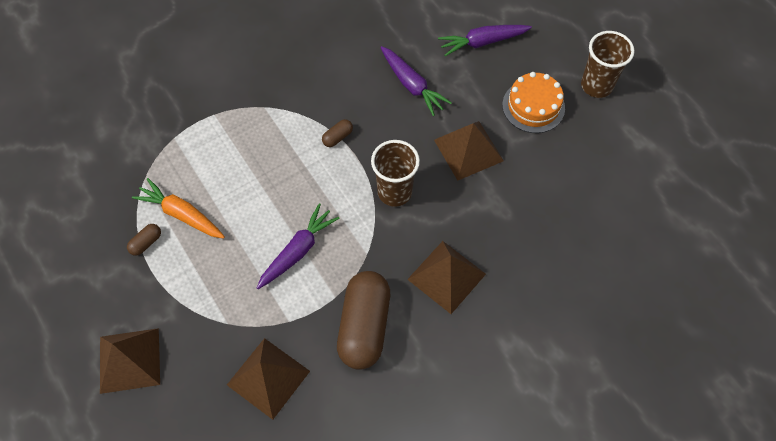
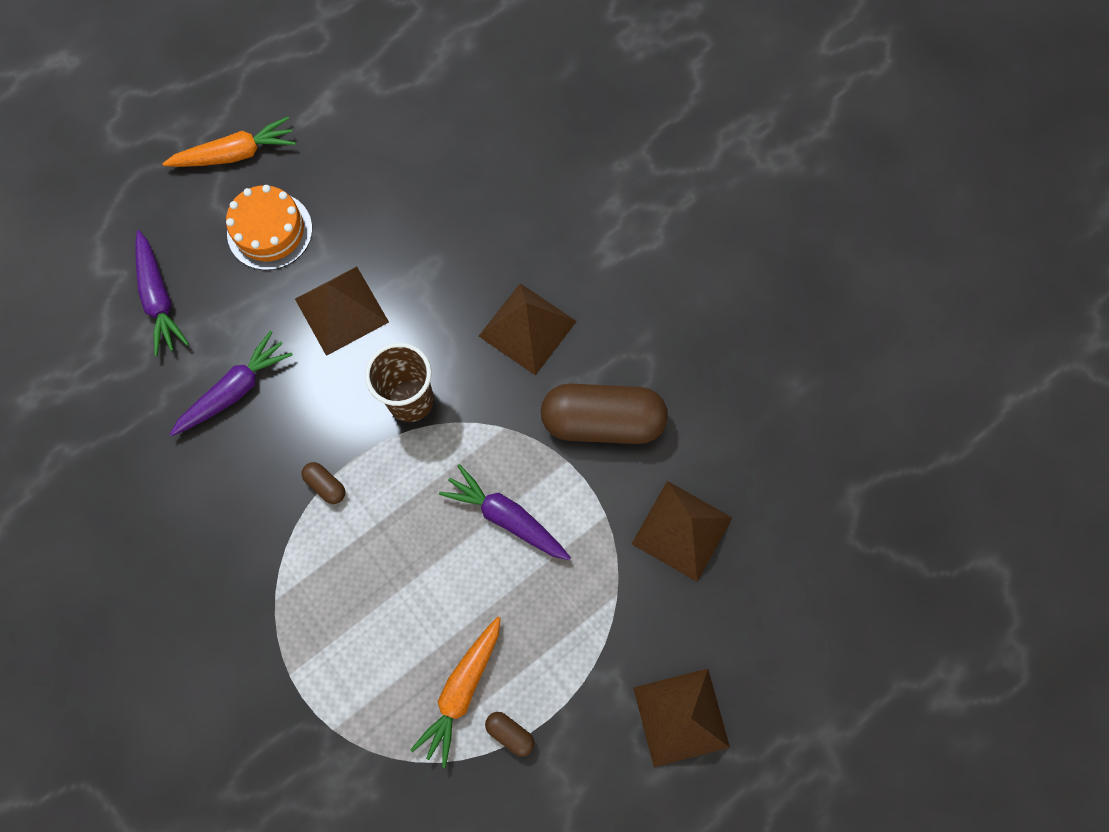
camera: 95 degrees left, 10 degrees up
brown cup [581,31,635,98] -> orange carrot [162,117,296,167]

